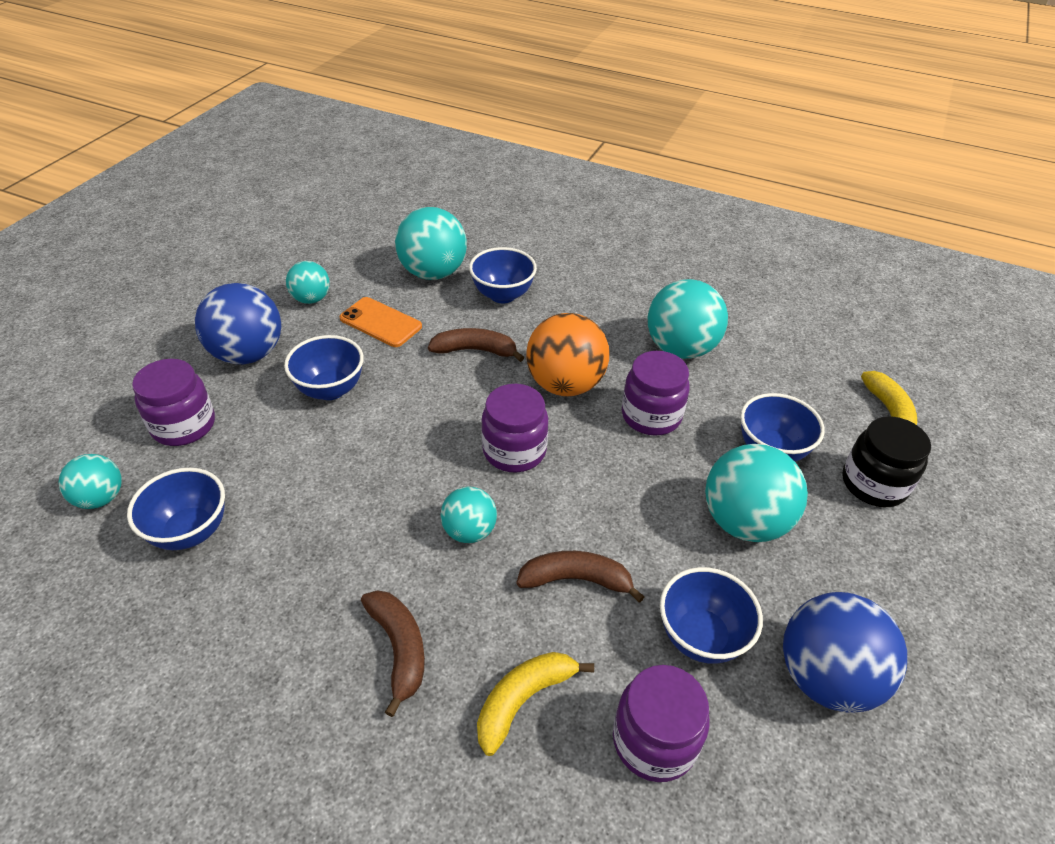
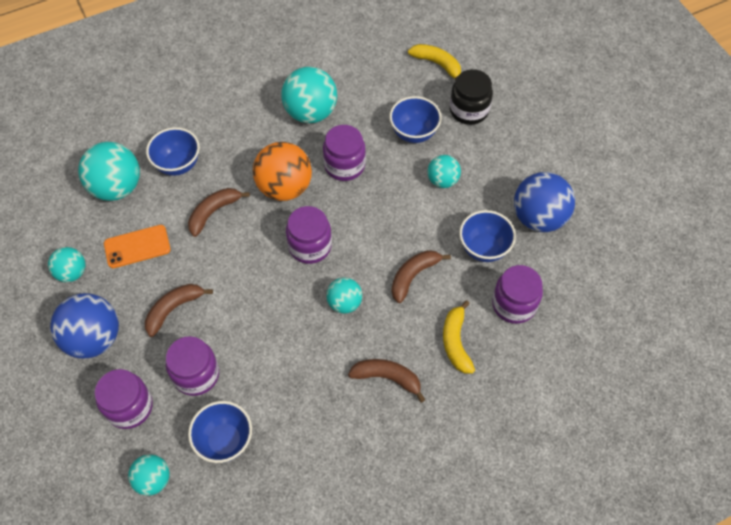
camera: 50 degrees left, 15 degrees up
blue bowl [284,335,364,400] -> brown banana [145,284,213,337]
turquoise ball [705,444,808,542] -> turquoise ball [427,155,461,188], size x0.57
none -> purple jar [166,336,219,396]

